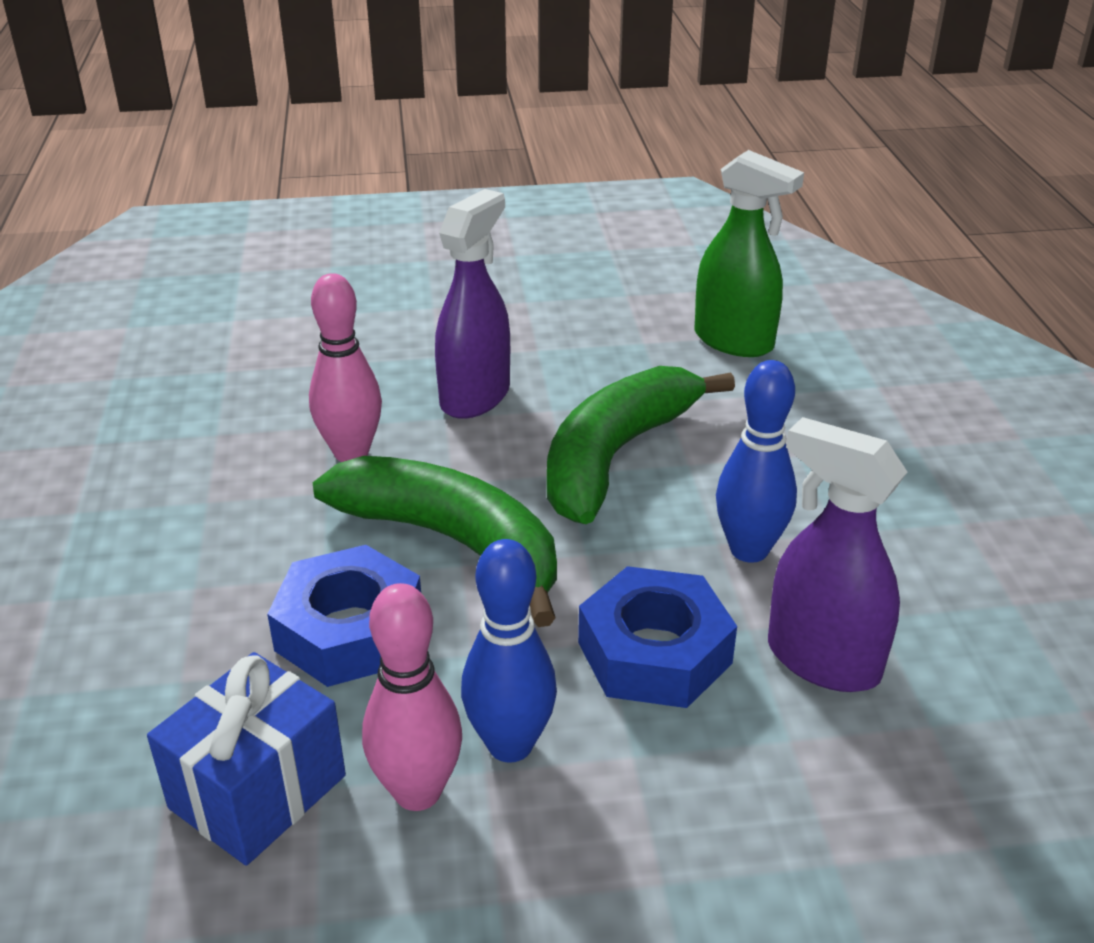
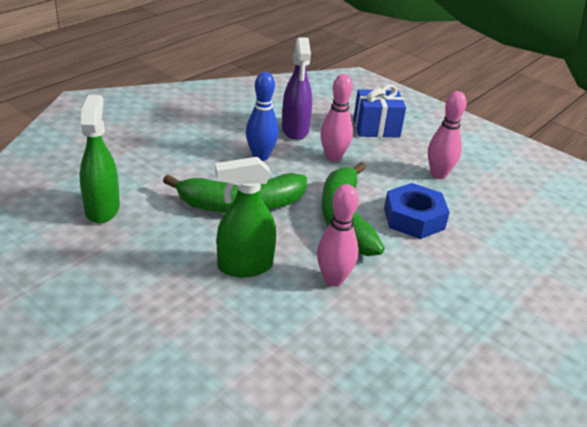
camera: 135 degrees left, 0 degrees up
blue gift [147,652,346,866] -> blue gift moved to [353,84,406,138]
purple spray bottle [435,189,510,419] -> green spray bottle [215,157,276,278]
blue bowling pin [461,539,557,763] -> none
blue nut [578,566,737,708] -> pink bowling pin [320,74,353,162]

